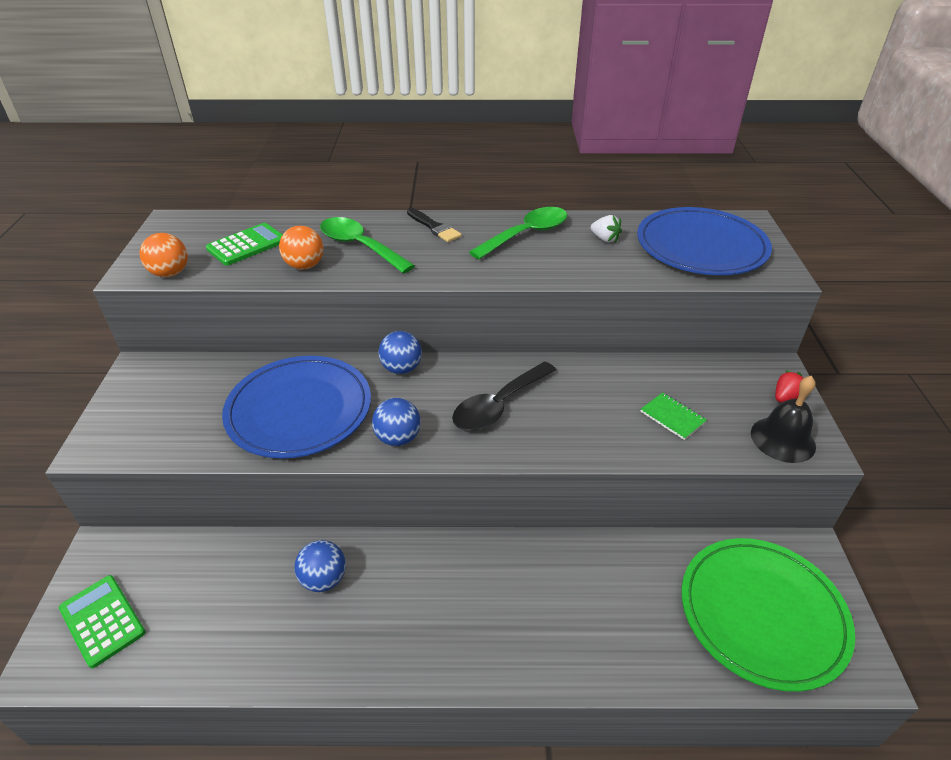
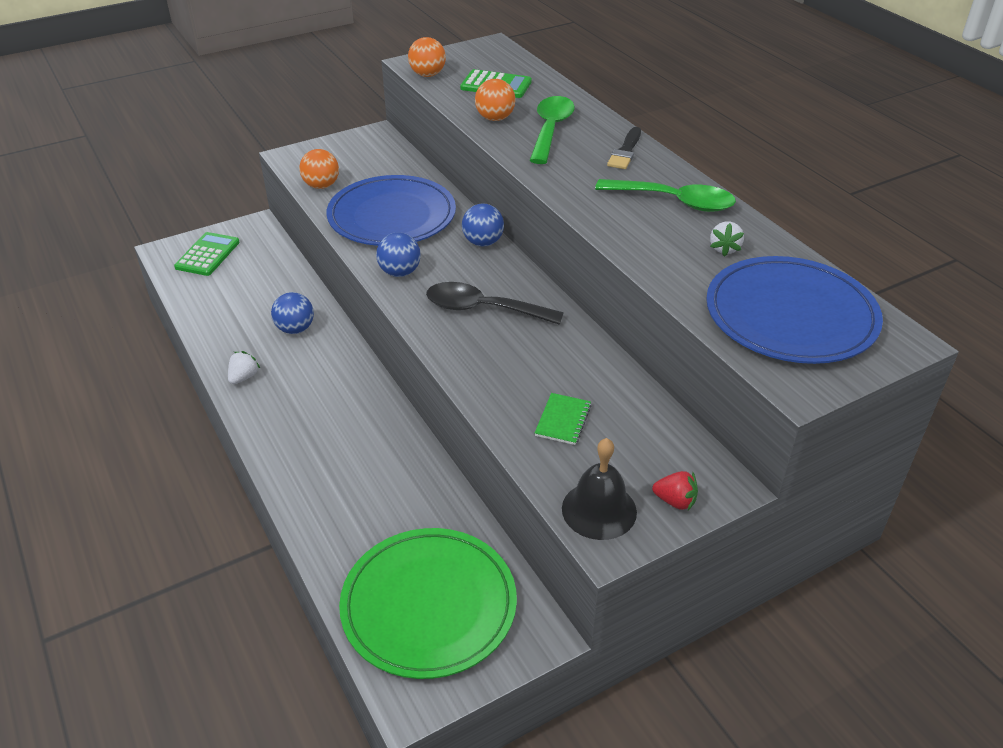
camera: 60 degrees right, 0 degrees up
none -> white strawberry [228,351,261,384]
none -> orange ball [299,149,339,189]

